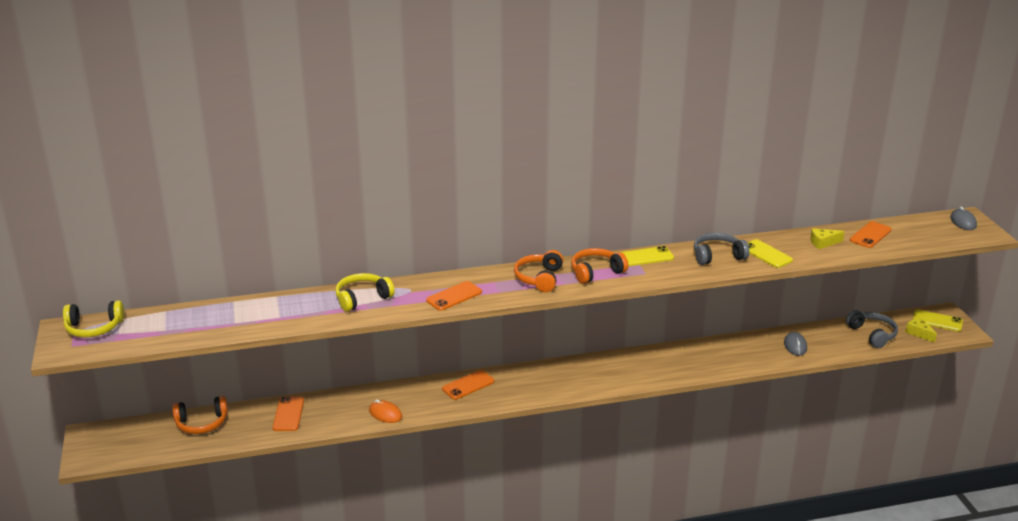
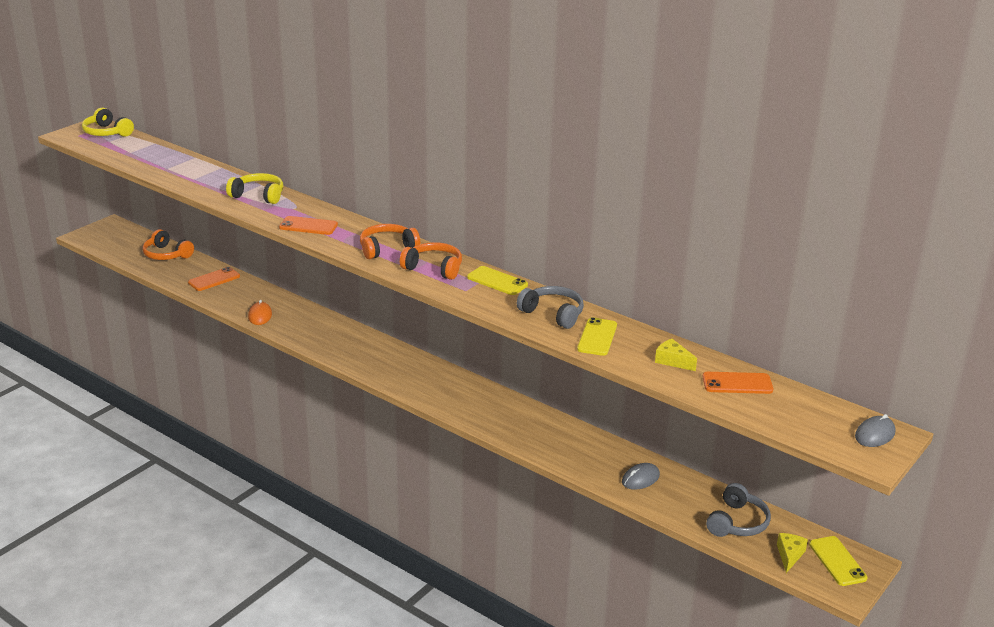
camera: 50 degrees right, 0 degrees up
orange phone [442,370,494,400] -> none

